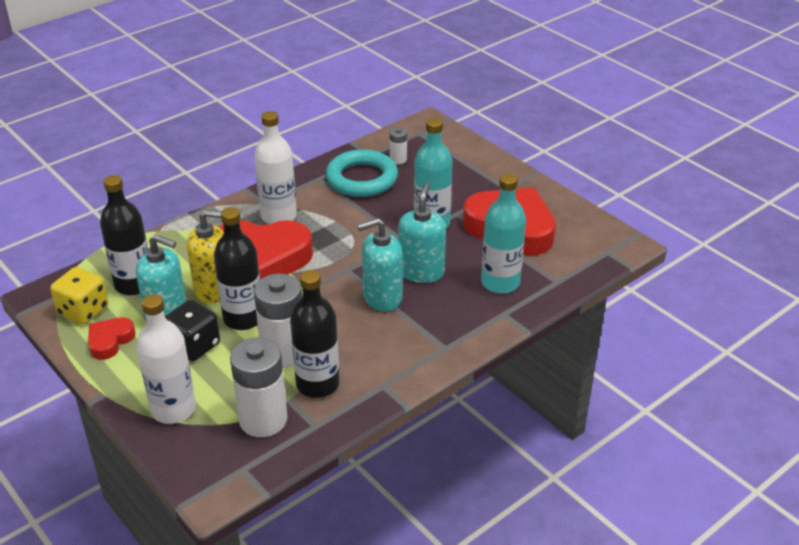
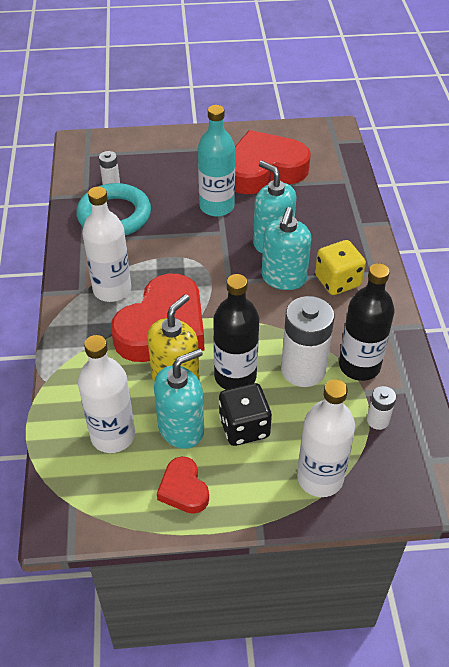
camera: 55 degrees left, 10 degrees up
yellow dice [50,267,109,325] -> yellow dice moved to [315,240,366,295]
black bottle [100,175,148,295] -> white bottle [78,335,135,453]
white battery [230,338,287,437] -> white battery [367,386,396,430], size x0.48
turquoise bottle [481,173,526,294] -> none

